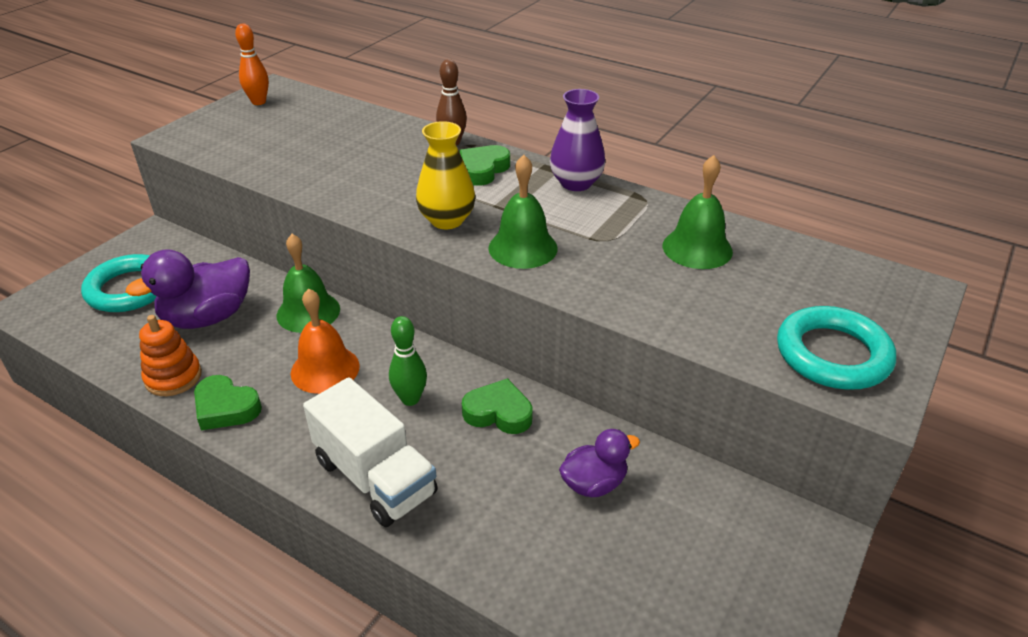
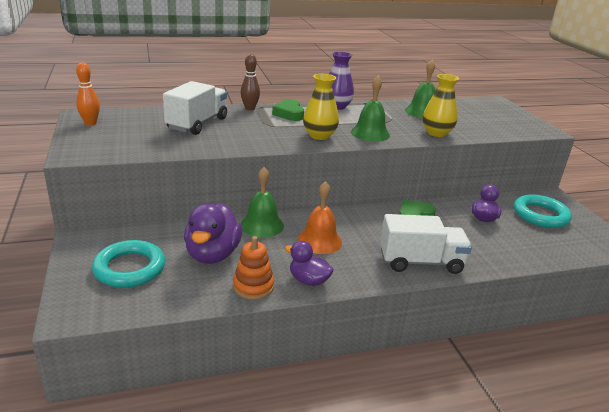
camera: 50 degrees left, 10 degrees down
green heart [194,375,262,430] -> purple duck [285,241,334,286]
green bowling pin [389,316,427,406] -> none
turquoise ring [777,306,896,390] -> turquoise ring moved to [514,194,572,228]
none -> white truck [163,81,227,135]
none -> yellow vase [423,74,459,137]

